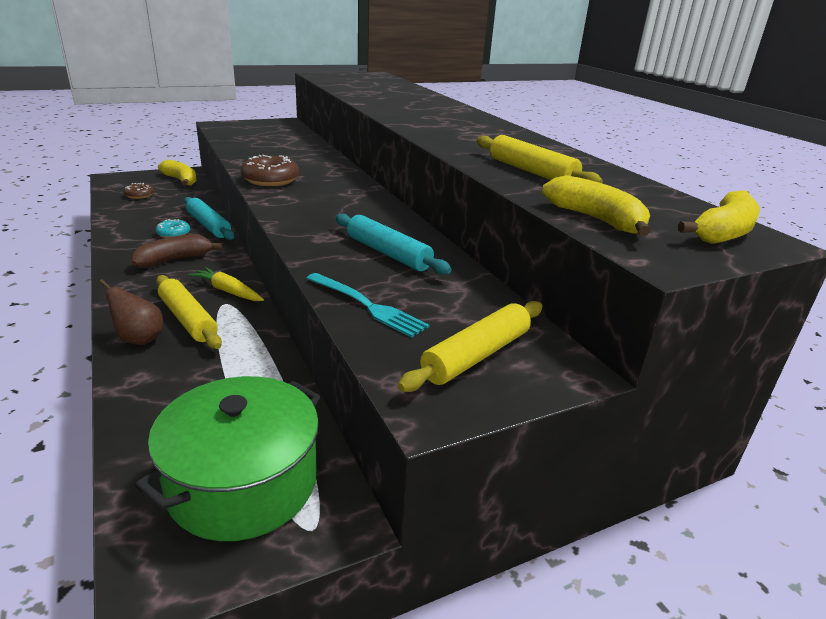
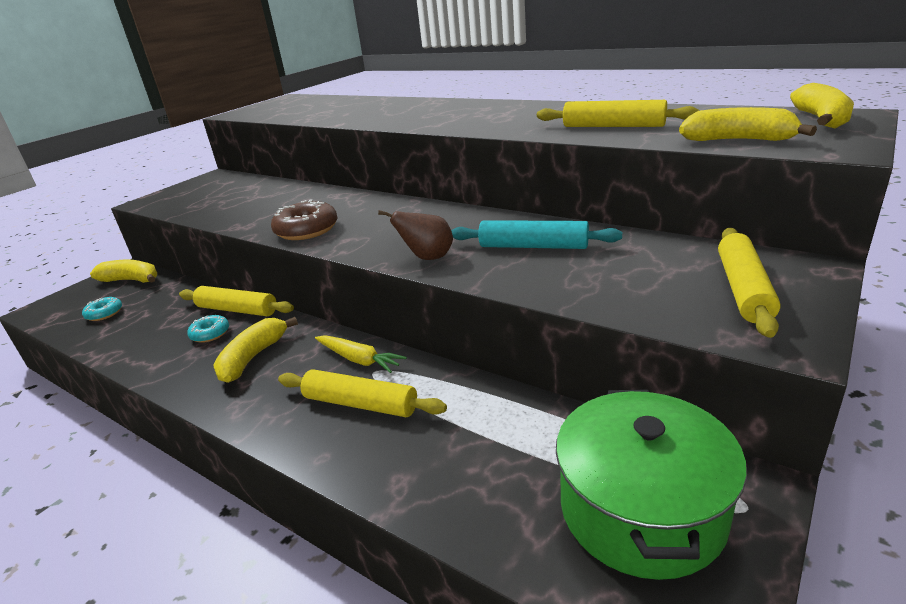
camera: 25 degrees left, 0 degrees up
brown pear [99,280,163,345] -> brown pear moved to [378,210,453,260]
brown donut [124,183,154,199] -> turquoise donut [82,297,122,321]
brown banana [131,234,223,268] -> yellow banana [213,317,298,383]
turquoise rolling pin [184,197,234,240] -> yellow rolling pin [179,286,294,316]
yellow carrot [188,267,264,301] -> yellow carrot turned 150 degrees counterclockwise [315,335,407,373]
turquoise fork [306,273,429,338] -> none

